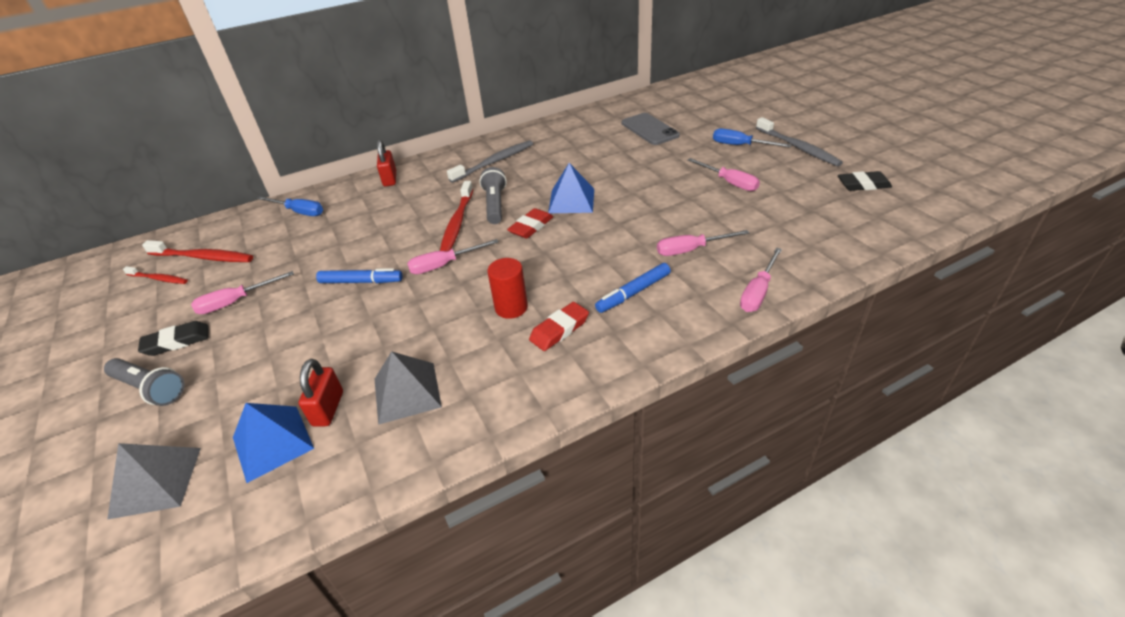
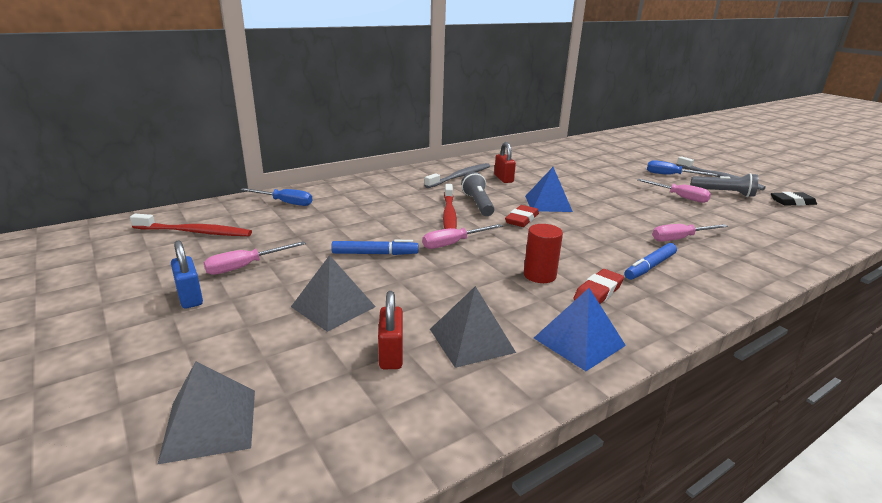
camera: 10 degrees left, 15 degrees down
grey flashlight [104,358,184,406] -> grey flashlight moved to [690,173,758,197]
red toothbrush [123,266,188,284] -> none
black eraser [138,321,209,356] -> blue padlock [171,240,203,309]
blue pyramid [233,403,314,483] -> blue pyramid moved to [534,288,626,371]
red padlock [377,139,396,186] -> red padlock moved to [494,142,516,183]
grey phone [622,113,680,145] -> none
pink screwdriver [740,248,782,312] -> none
none -> grey pyramid [291,255,376,332]

